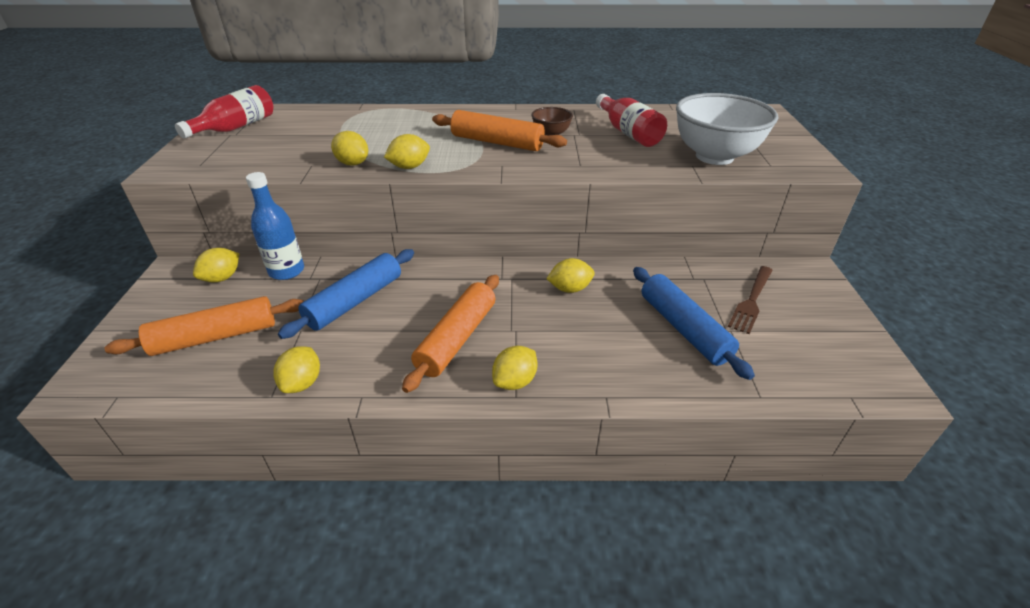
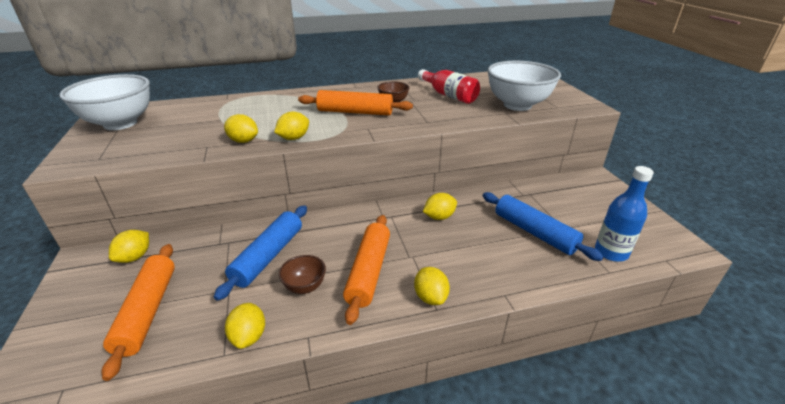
camera: 15 degrees left, 5 degrees down
orange rolling pin [104,296,304,356] -> orange rolling pin turned 60 degrees counterclockwise [101,244,175,381]
red bottle [175,85,273,139] -> white bowl [59,74,150,130]
blue bottle [246,172,304,280] -> blue bottle moved to [595,166,654,262]
yellow lemon [492,346,538,390] -> yellow lemon turned 45 degrees counterclockwise [414,267,450,305]
brown fork [728,266,773,334] -> none
none -> brown bowl [279,255,326,294]

